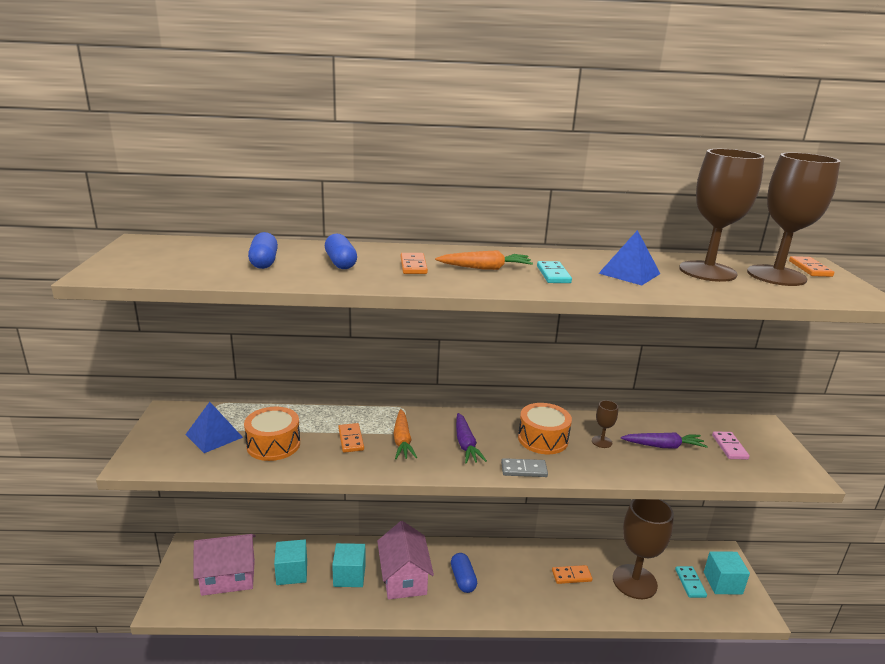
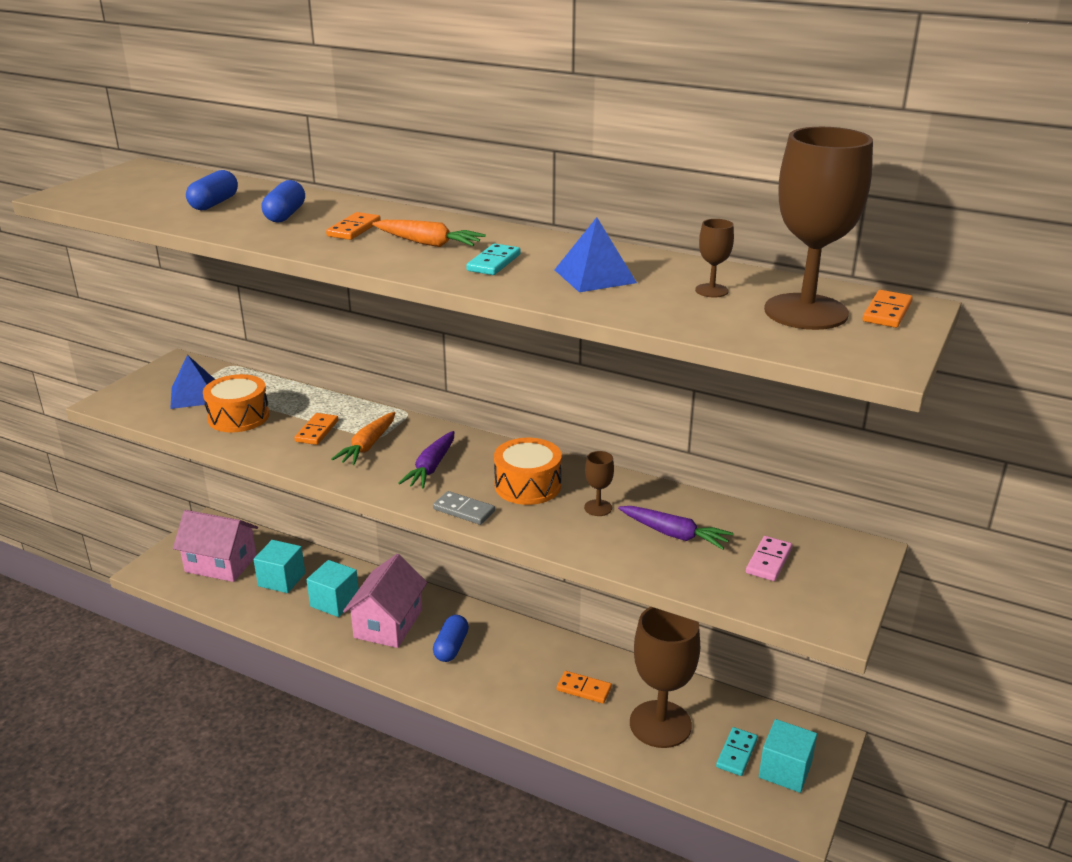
camera: 30 degrees right, 5 degrees up
brown goblet [679,149,765,282] -> brown goblet [695,219,734,298], size x0.42

